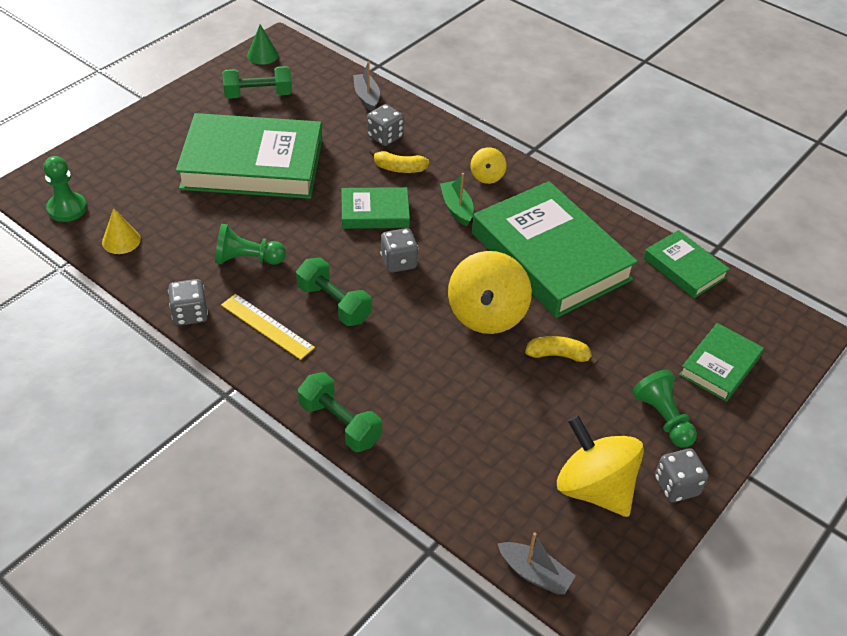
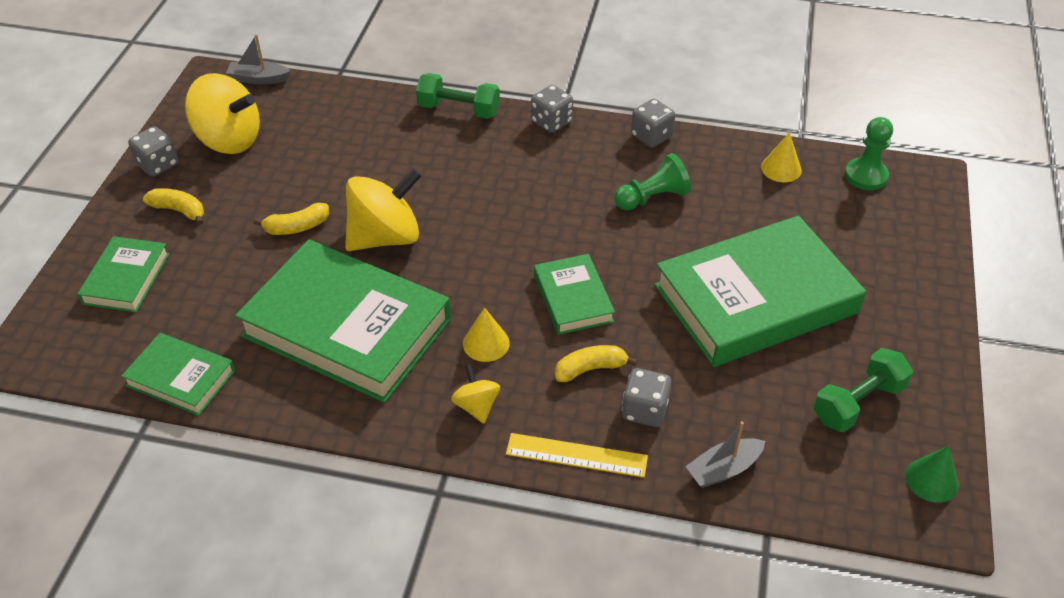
camera: 155 degrees right, 0 degrees up
yellow ruler [221,294,315,360] -> yellow ruler moved to [506,433,648,477]
green dumbbell [296,258,372,326] -> none
green book [341,187,410,229] -> green book turned 75 degrees counterclockwise [534,254,615,335]
grey boat [353,61,380,112] -> grey boat turned 105 degrees clockwise [685,421,765,488]
grey dice [380,228,418,273] -> grey dice moved to [531,85,573,133]
green boat [440,173,474,227] -> yellow cone [463,307,510,362]
yellow spinning top [448,251,532,334] -> yellow spinning top turned 75 degrees clockwise [345,168,422,251]
green pawn [632,369,697,448] -> yellow banana [143,188,204,225]

